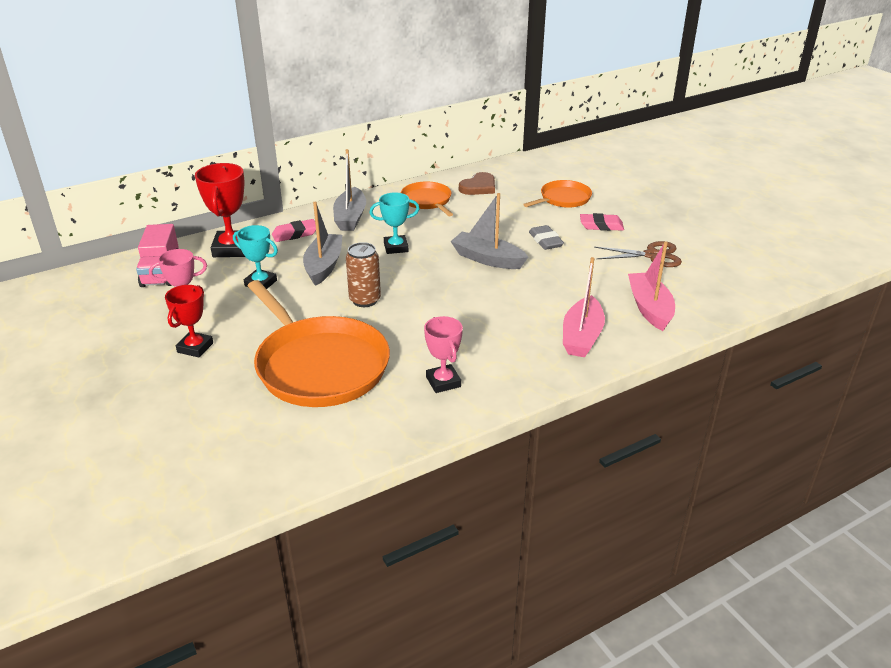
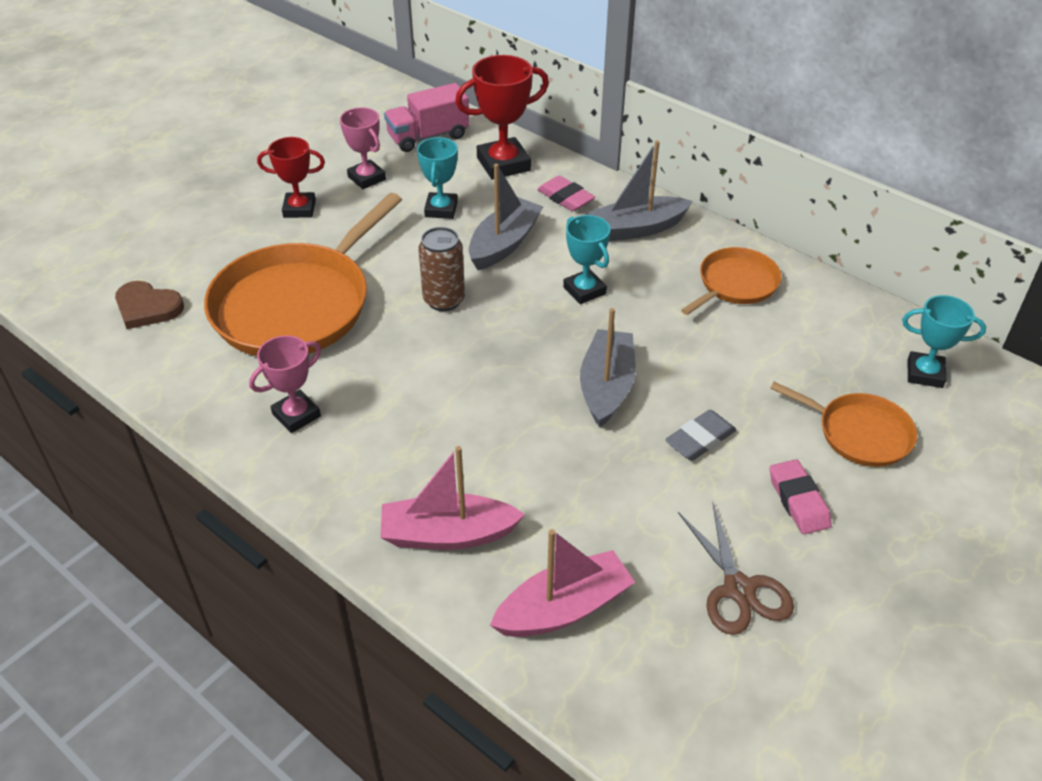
camera: 70 degrees right, 10 degrees up
grey boat [303,202,342,286] -> grey boat turned 45 degrees counterclockwise [469,164,543,270]
brown heart [459,172,495,195] -> brown heart moved to [115,281,184,329]
none -> turquoise trophy [902,295,986,388]

